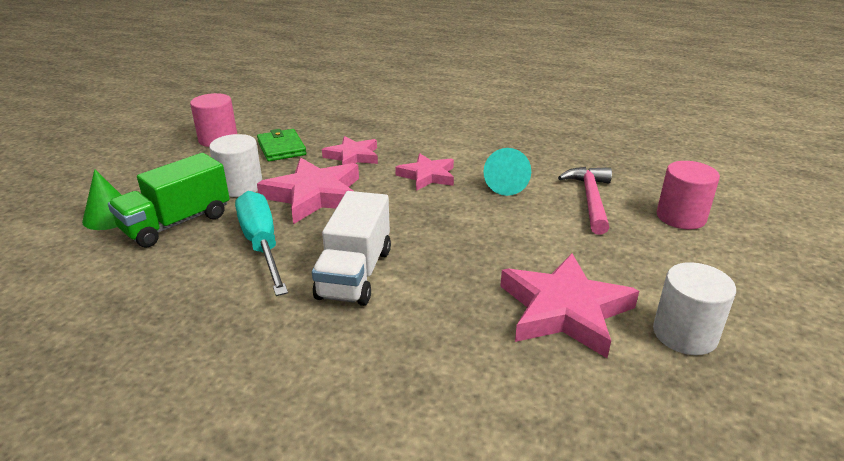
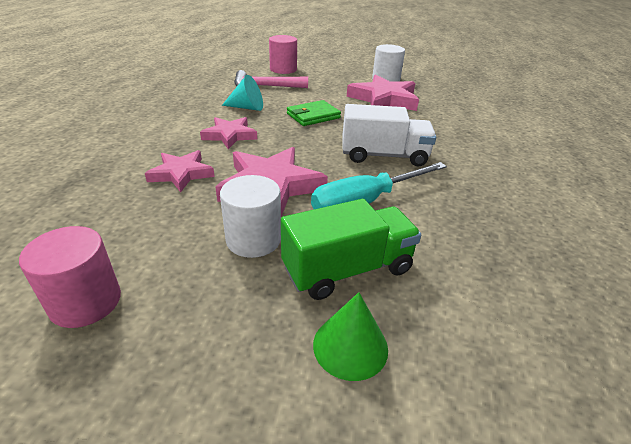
camera: 100 degrees left, 5 degrees up
green truck [108,153,230,247] -> green truck turned 60 degrees counterclockwise [281,199,421,300]
green wallet [257,129,306,161] -> green wallet moved to [287,100,341,126]

